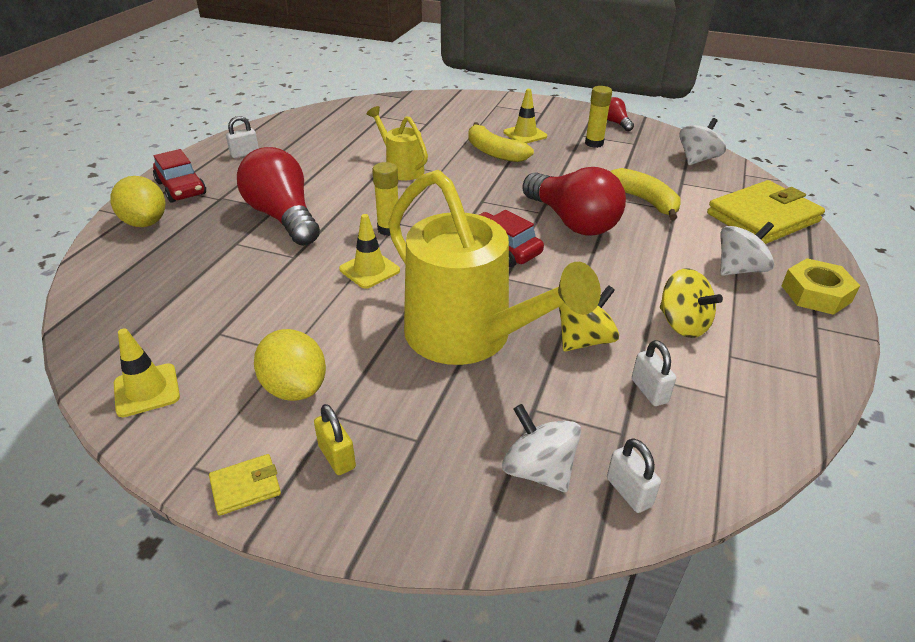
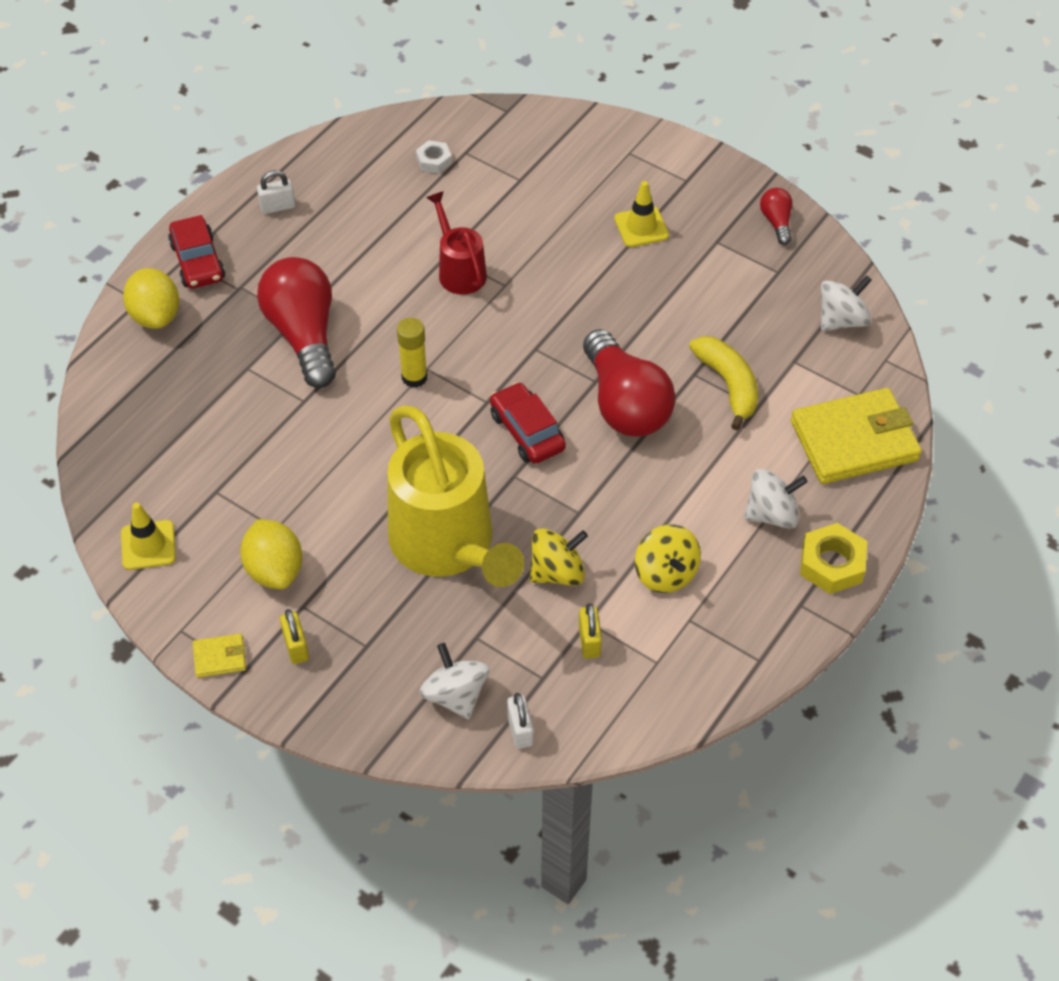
camera: 15 degrees right, 15 degrees up
yellow traffic cone [339,214,400,289] -> none
yellow watering can [366,106,428,181] -> red watering can [426,191,487,295]
yellow banana [468,122,534,162] -> none
yellow glue stick [585,86,612,148] -> none
white padlock [632,340,676,406] -> yellow padlock [579,603,602,659]
none -> white nut [416,140,452,173]

